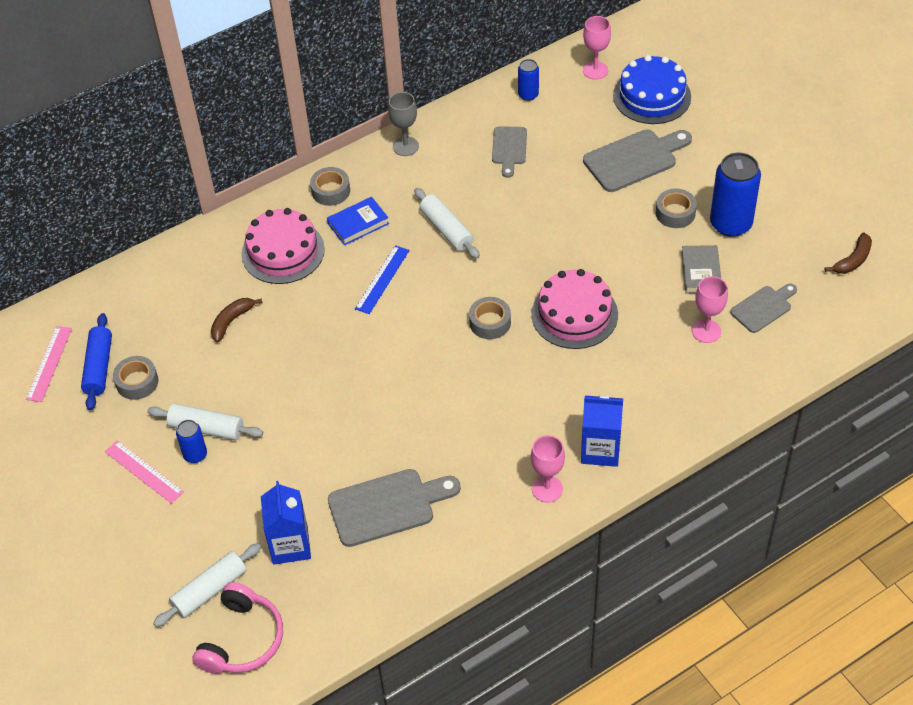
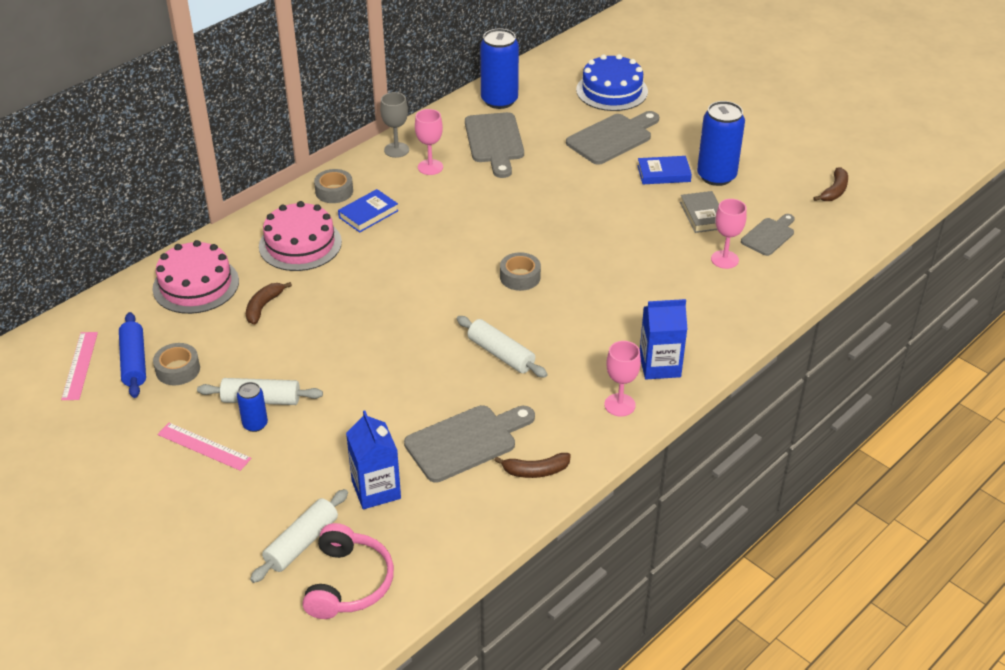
camera: 15 degrees left, 10 degrees down
blue ruler [355,245,409,314] -> none
white rolling pin [414,188,480,259] -> white rolling pin moved to [457,316,548,378]
grey cutting board [492,126,527,178] -> grey cutting board [465,112,524,178], size x1.64
blue can [518,59,539,101] -> blue can [480,28,519,109], size x1.93
pink cake [531,269,618,349] -> pink cake moved to [152,240,239,314]
pink goblet [583,16,611,80] -> pink goblet moved to [415,109,443,175]
grey tape [656,189,697,228] -> blue book [637,156,692,184]
none -> brown banana [494,453,571,478]

